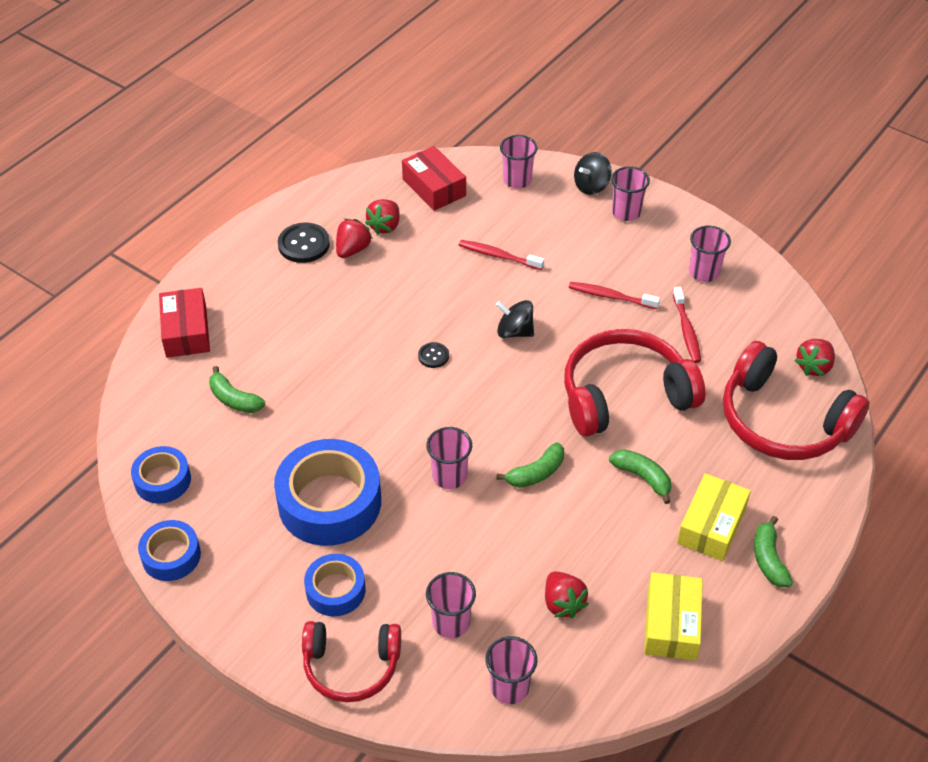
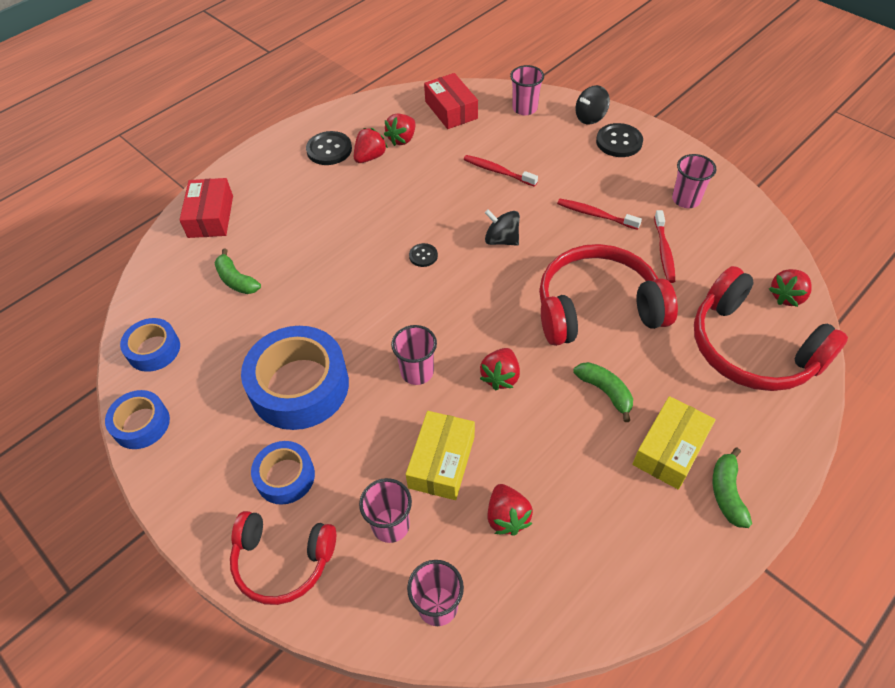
camera: 10 degrees right, 5 degrees up
green banana [496,443,564,488] -> red strawberry [480,348,520,391]
pink cup [611,166,650,221] -> black button [596,123,643,157]
yellow box [644,572,703,661] -> yellow box moved to [406,411,475,500]

